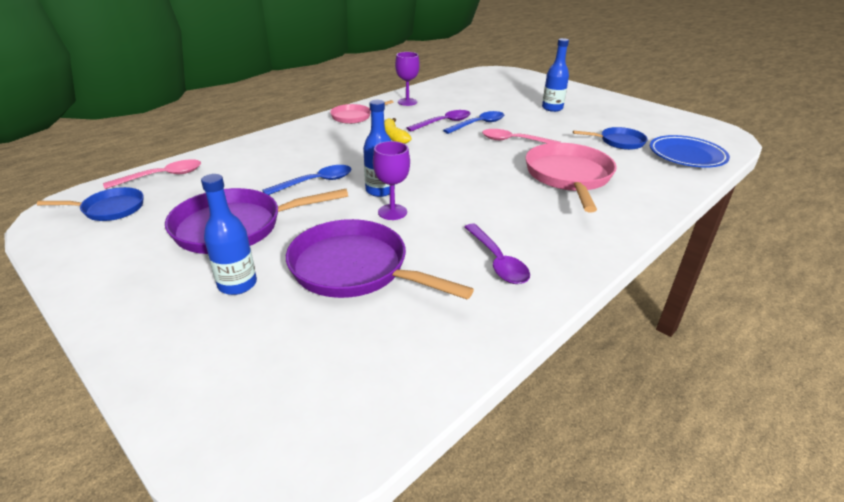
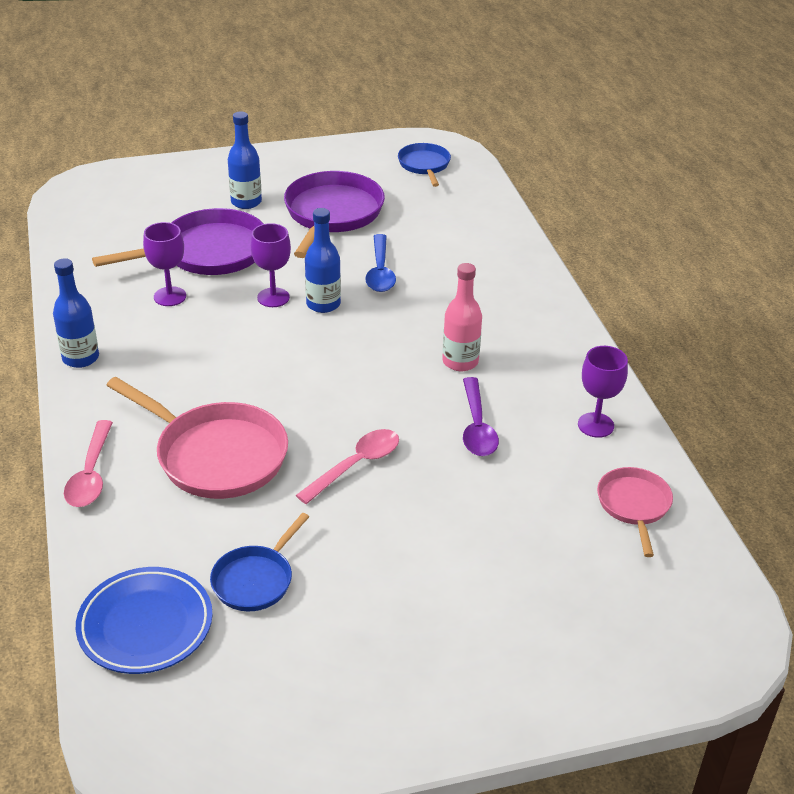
camera: 120 degrees right, 5 degrees up
blue pan [37,187,144,221] -> blue pan turned 150 degrees clockwise [398,143,451,187]
pink spoon [103,159,201,189] -> pink spoon moved to [64,420,113,507]
pink pan [330,100,394,124] -> pink pan moved to [597,467,673,557]
yellow banana [384,118,412,144] -> pink bottle [442,263,482,371]
blue spoon [443,111,504,134] -> none
purple spoon [465,223,530,284] -> none
blue bottle [542,38,569,112] -> blue bottle moved to [53,258,99,368]
none -> purple goblet [143,222,186,306]

